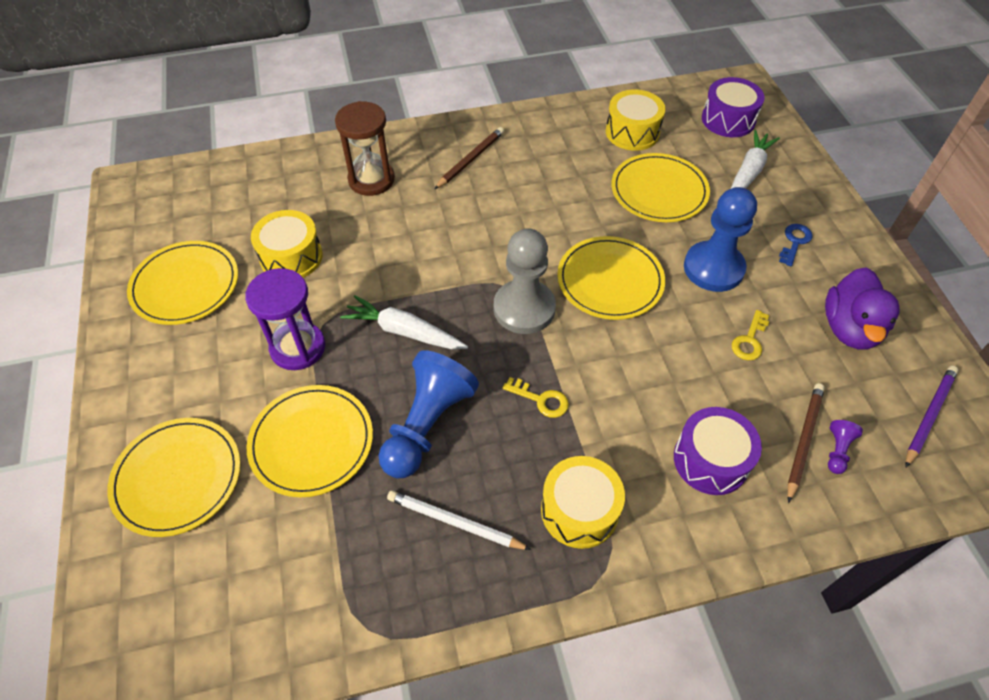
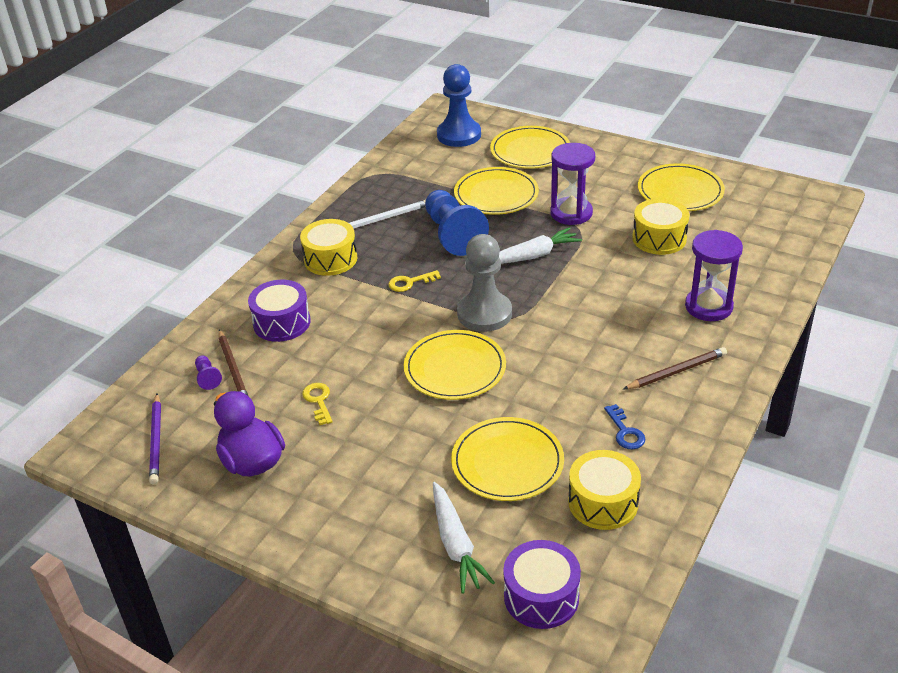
camera: 135 degrees right, 15 degrees down
brown hourglass [335,101,395,196] -> purple hourglass [685,230,743,321]
brown pencil [434,127,504,189] -> brown pencil turned 105 degrees counterclockwise [623,347,727,389]
blue pawn [684,187,757,292] -> blue pawn moved to [437,64,481,147]
blue key [779,224,813,266] -> blue key moved to [604,404,646,449]

